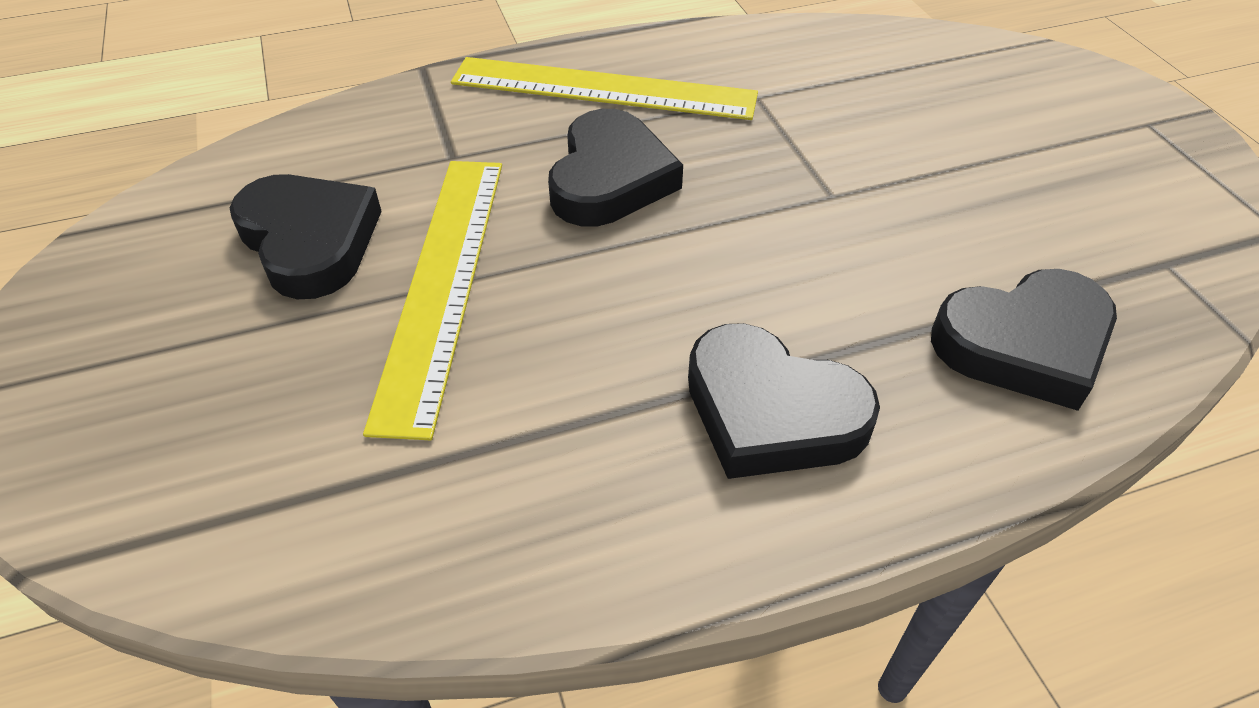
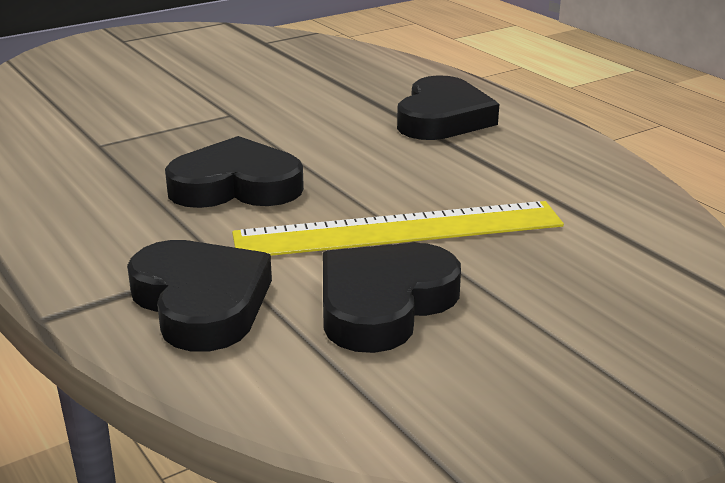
camera: 105 degrees left, 20 degrees down
yellow ruler [451,57,758,120] -> none
black heart [931,269,1117,411] -> black heart moved to [127,240,272,352]

